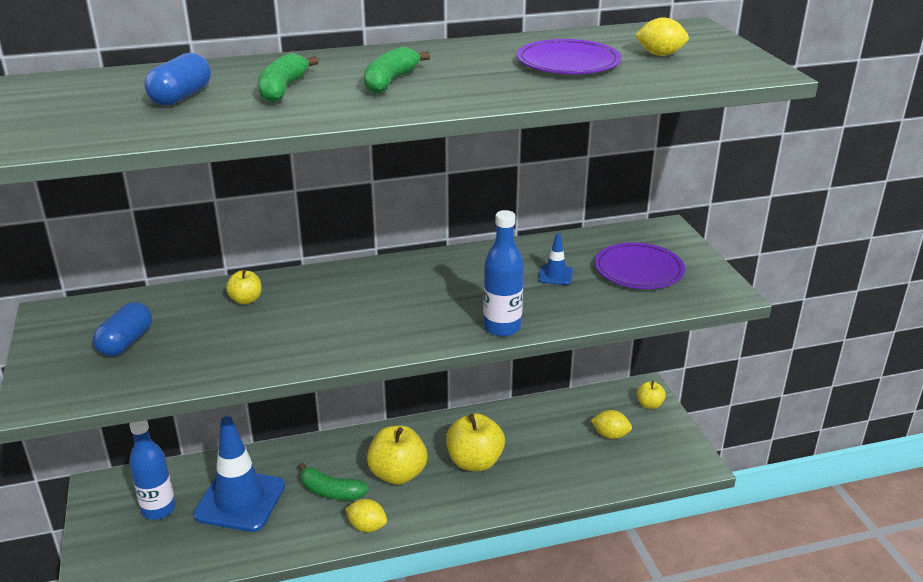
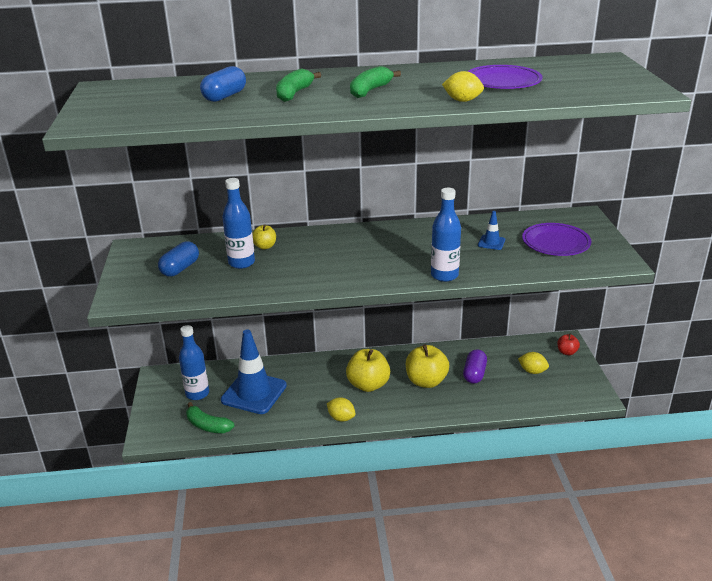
camera: 10 degrees right, 0 degrees up
green banana [298,462,369,500] -> green banana moved to [186,402,235,433]
yellow lemon [635,17,689,56] -> yellow lemon moved to [442,71,484,102]
yellow apple [637,381,666,409] -> red apple [557,333,580,355]
none -> blue bottle [222,178,255,269]
none -> purple capsule [463,349,487,384]

